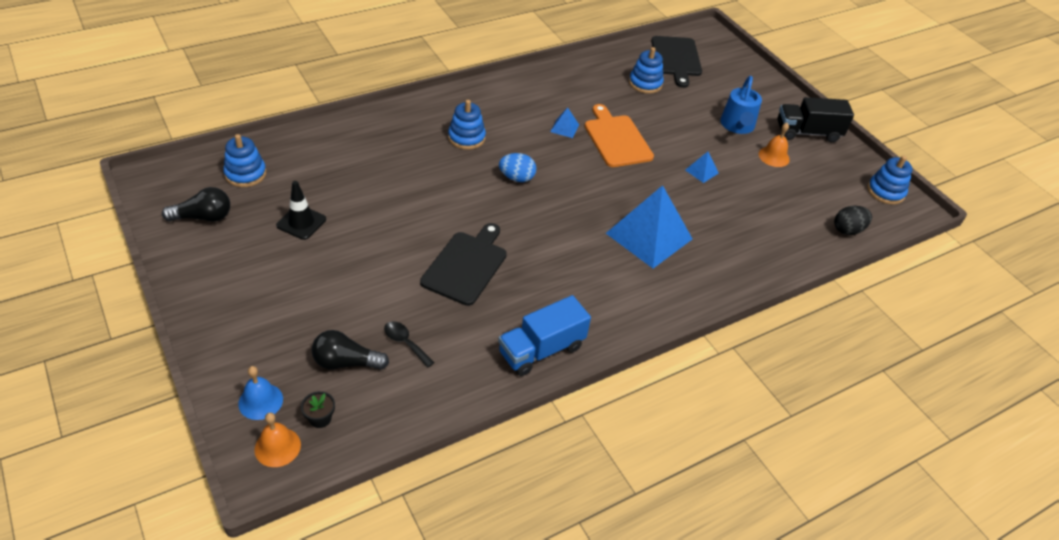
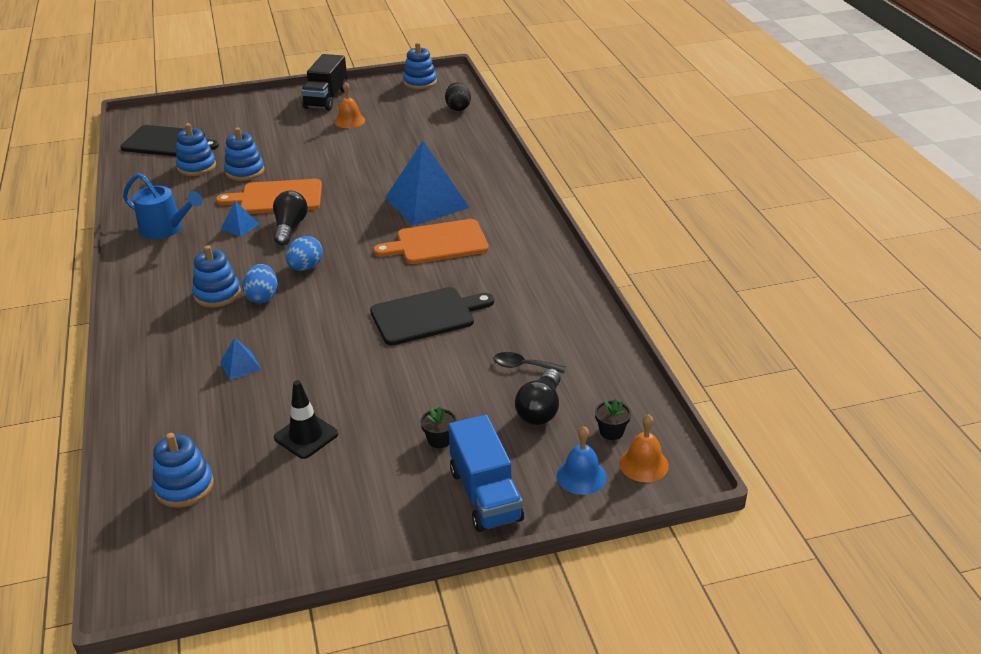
camera: 70 degrees left, 10 degrees down
black light bulb [162,187,230,222] -> black light bulb moved to [273,191,308,246]
black spoon [384,321,435,368] -> black spoon turned 45 degrees clockwise [494,352,566,373]
black cutting board [420,223,507,306] -> black cutting board turned 120 degrees clockwise [370,287,494,345]
blue truck [498,295,591,376] -> blue truck moved to [448,415,524,532]
blue pyramid [685,152,719,183] -> blue pyramid moved to [220,338,262,380]
blue watering can [720,76,762,134] -> blue watering can moved to [123,173,202,239]
none -> blue stacking toy [224,128,265,181]
none -> blue egg [242,264,277,303]
none -> orange cutting board [373,219,489,264]
none -> black flower pot [420,407,457,448]

